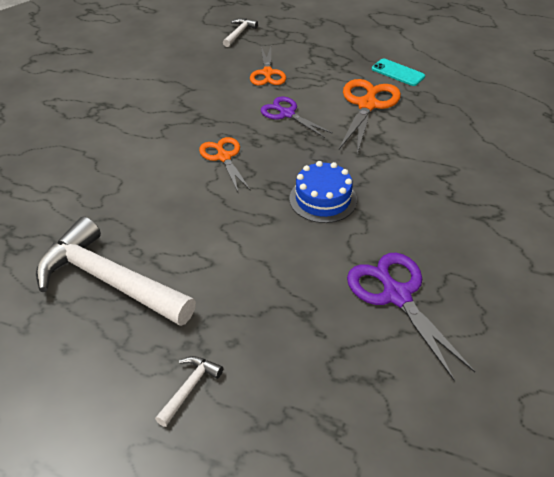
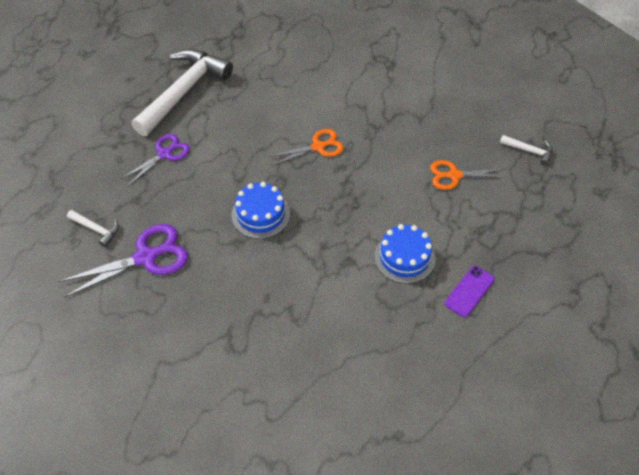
camera: 90 degrees right, 10 degrees up
white hammer [155,356,223,427] -> white hammer moved to [67,210,119,247]
purple scissors [261,97,333,138] -> purple scissors moved to [121,134,190,186]
orange scissors [339,79,401,154] -> blue cake [374,224,435,284]
turquoise phone [372,58,425,86] -> purple phone [445,266,495,318]

